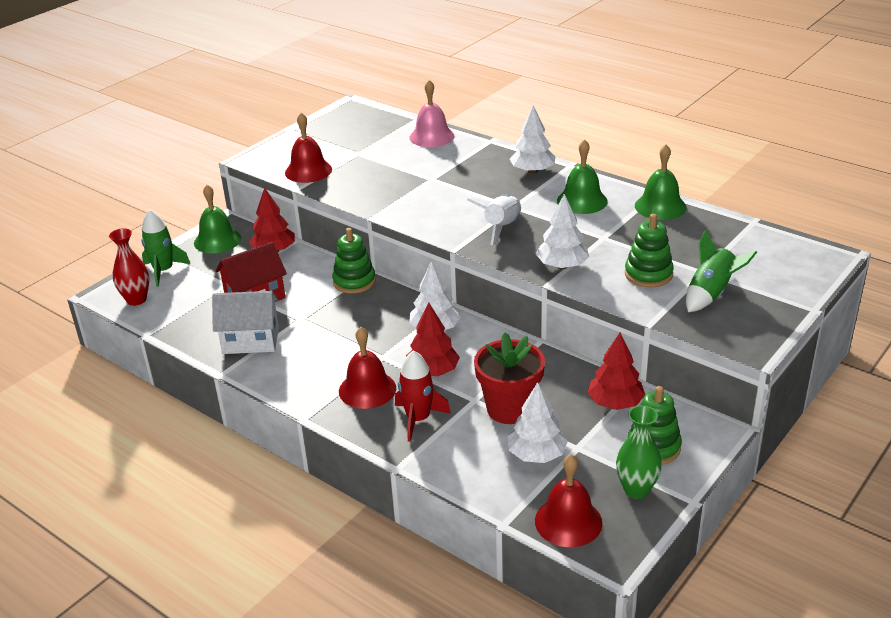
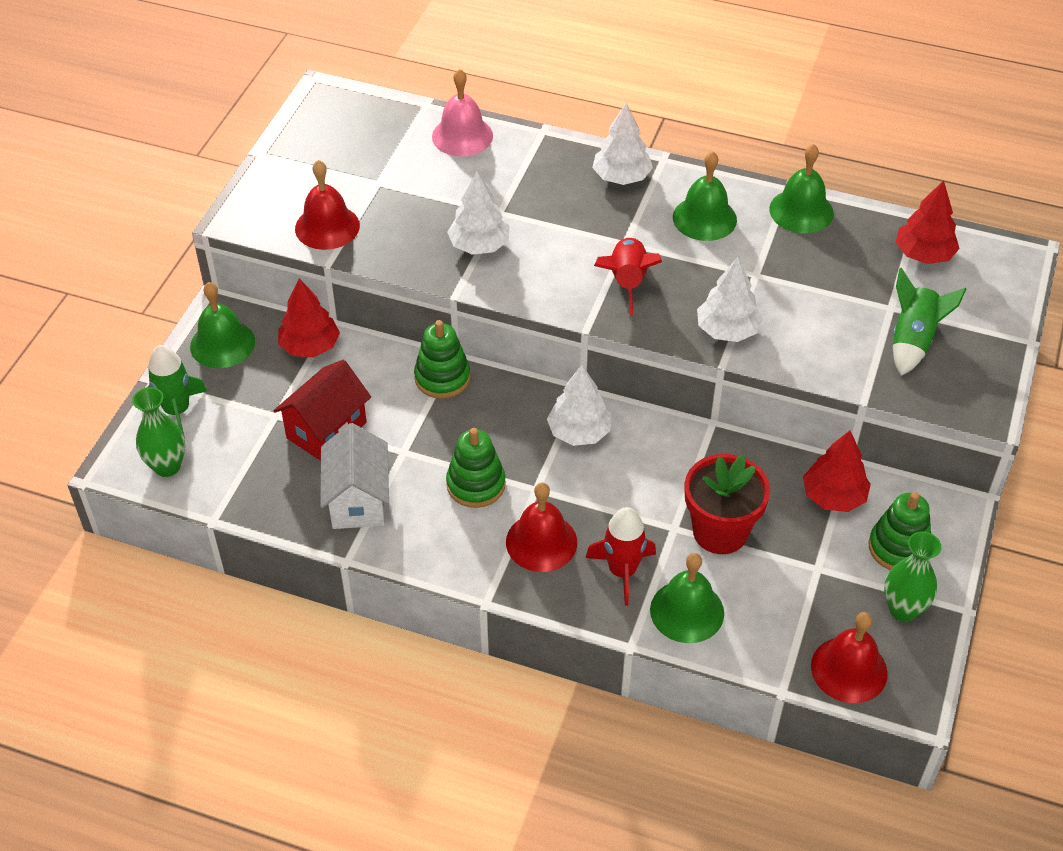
camera: 20 degrees left, 15 degrees up
red vase [109,228,150,306] -> green vase [132,387,185,477]
white house [212,291,279,354] -> white house turned 75 degrees counterclockwise [320,423,389,529]
red tree [406,303,460,376] -> red tree moved to [895,180,960,264]
white rocket [467,194,521,245] -> red rocket [594,237,662,315]
white tree [508,382,568,463] -> white tree moved to [447,172,509,255]
green stacking toy [625,214,674,288] -> green stacking toy moved to [446,428,506,508]
none -> green bell [650,553,724,643]

